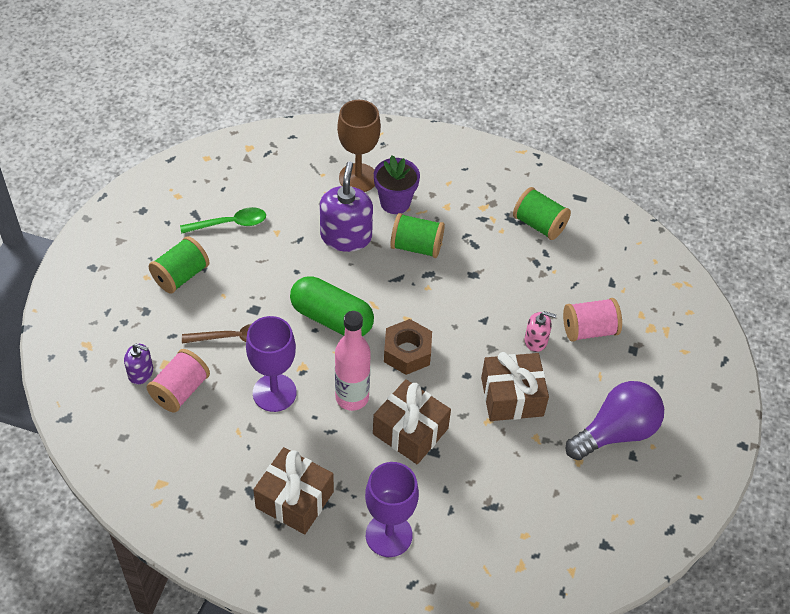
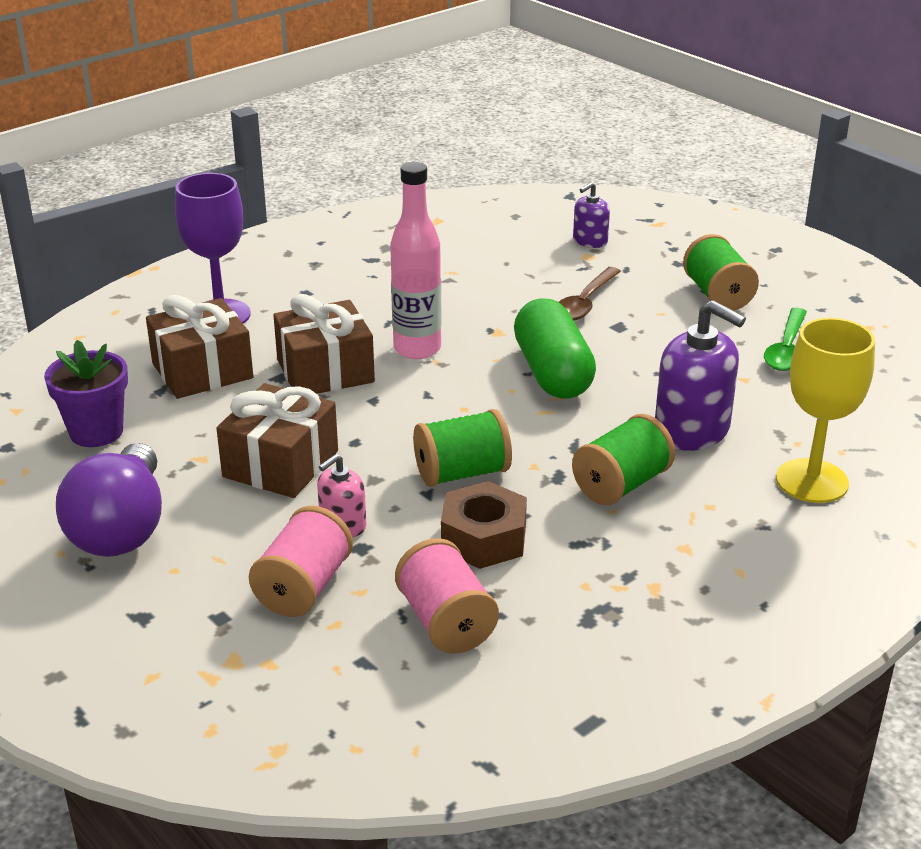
camera: 125 degrees right, 20 degrees down
pink spool [146,349,210,412] -> pink spool moved to [395,538,499,654]
purple goblet [246,316,297,412] -> none
brown gift [253,447,334,534] -> brown gift moved to [146,295,253,399]
green capsule [290,276,374,336] -> green capsule turned 75 degrees counterclockwise [514,298,596,399]
brown goblet [337,100,381,192] -> yellow goblet [776,318,875,503]
purple flower pot [374,155,420,214] -> purple flower pot moved to [44,340,128,447]
brown nut [384,319,432,375] -> brown nut moved to [441,481,527,569]
green spool [513,187,571,240] -> green spool moved to [413,409,512,487]

